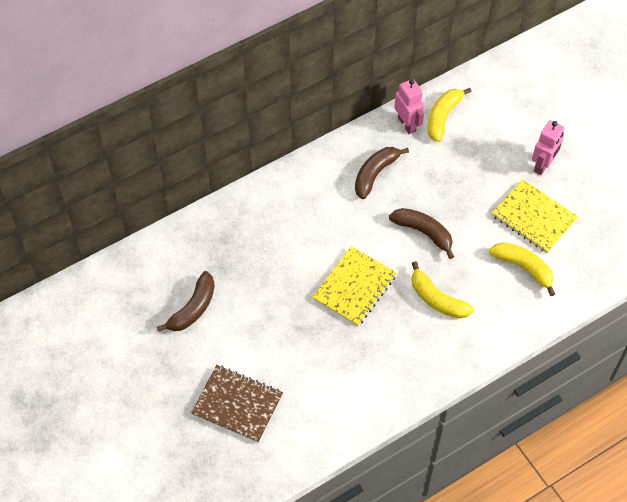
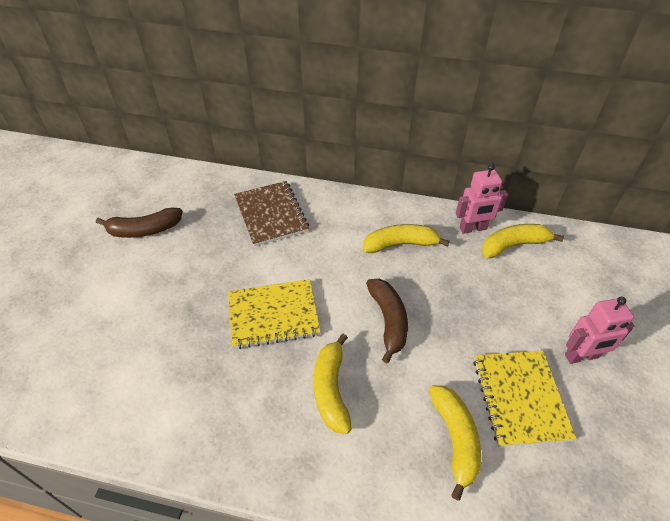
camera: 45 degrees right, 10 degrees down
brown notebook [191,365,283,443] -> brown notebook moved to [234,181,309,246]
brown banana [355,147,409,199] -> yellow banana [363,224,450,253]
pink robot [394,79,424,134] -> pink robot turned 60 degrees clockwise [456,164,508,234]

